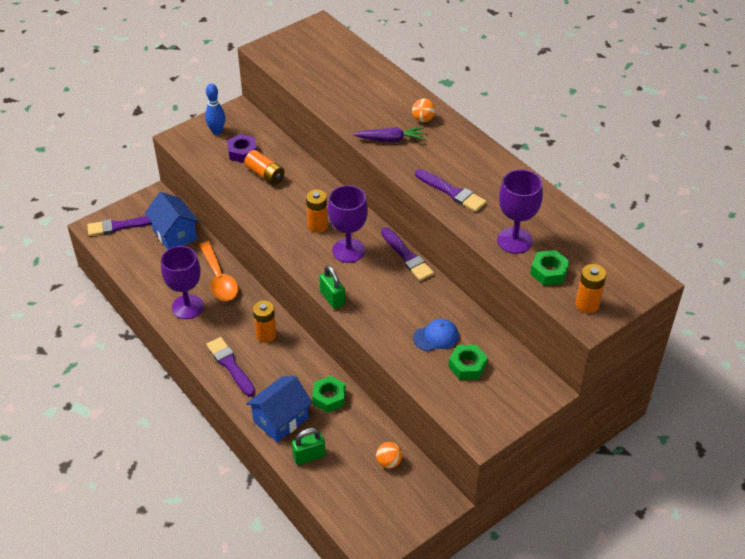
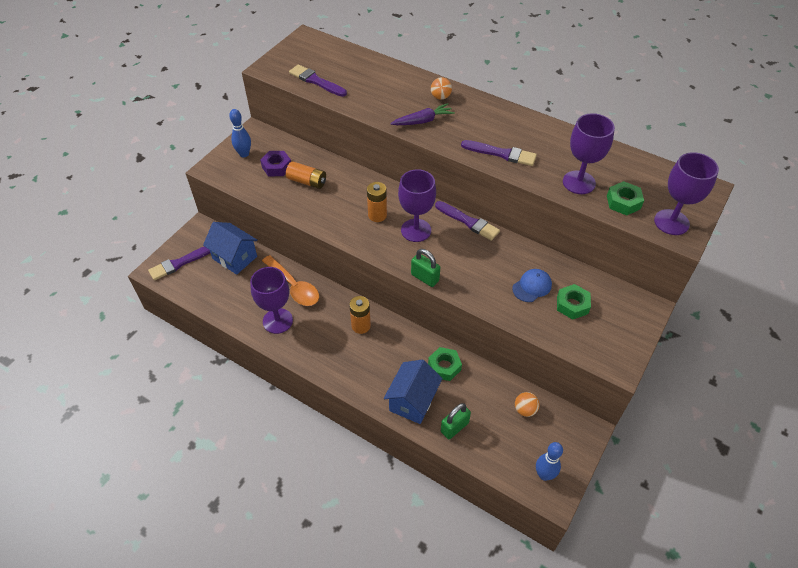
camera: 20 degrees left, 5 degrees up
purple brush [206,337,255,396] -> purple brush moved to [289,64,347,97]
orange battery [576,264,606,313] -> purple goblet [654,152,719,235]
none -> blue bowling pin [536,442,563,481]

